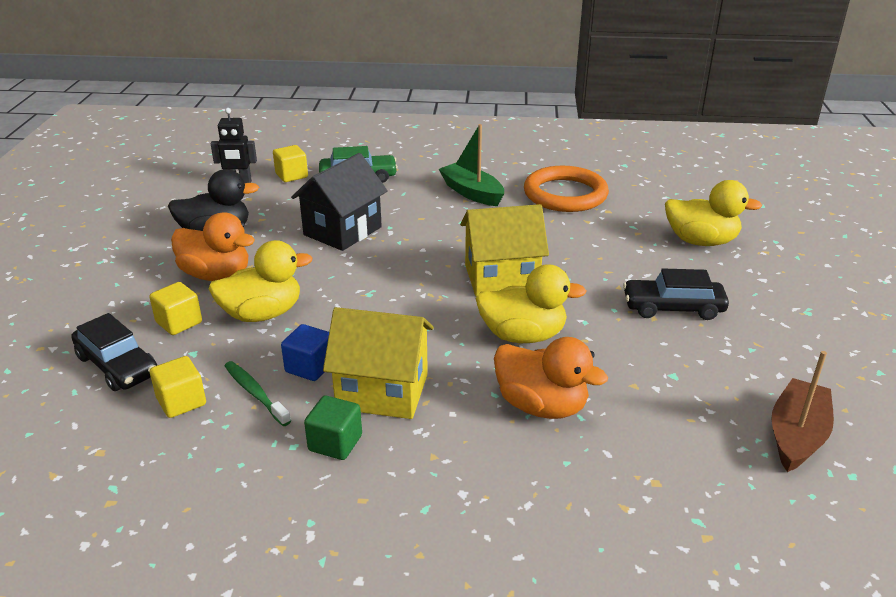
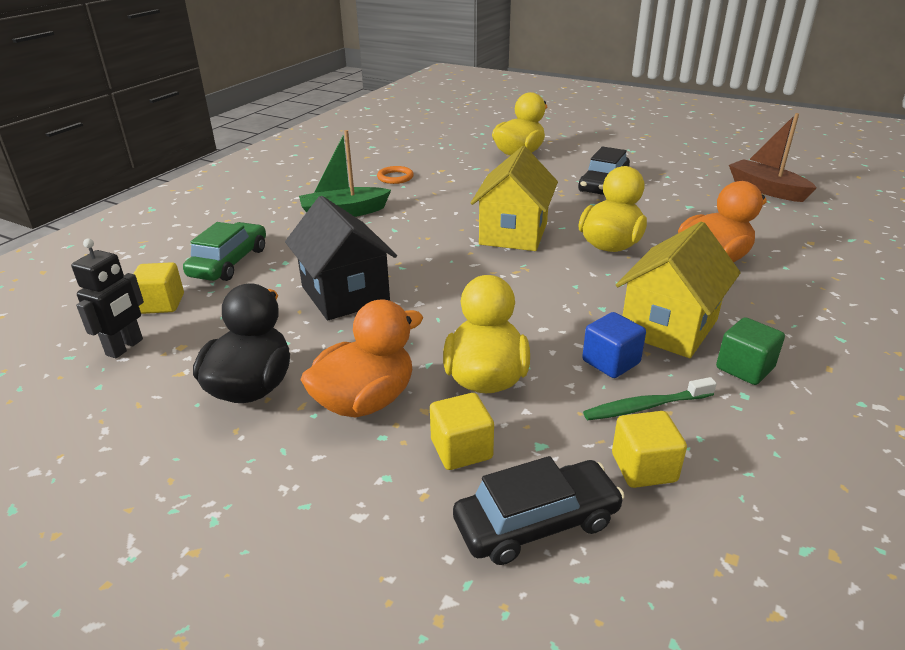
camera: 65 degrees left, 0 degrees up
orange ring [524,166,609,212] -> orange ring [377,166,414,184], size x0.44

